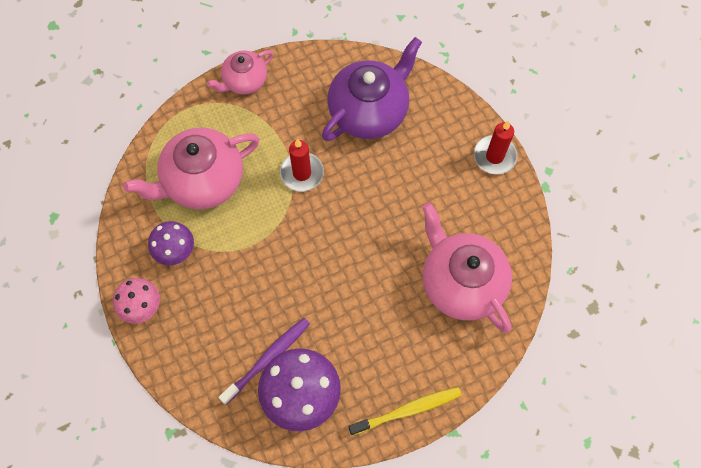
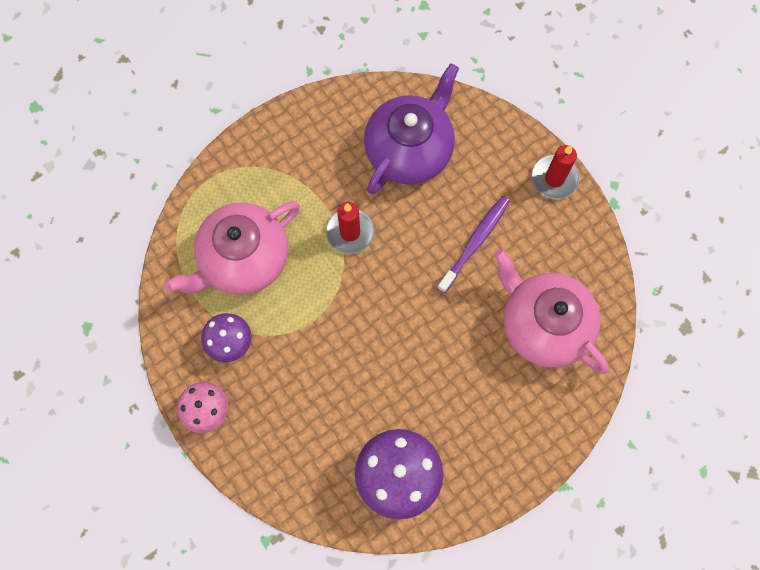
camera: 10 degrees left, 5 degrees up
pink teapot [207,50,274,95] -> none
purple toothbrush [218,318,310,405] -> purple toothbrush moved to [437,196,510,293]
yellow toothbrush [348,387,462,436] -> none

